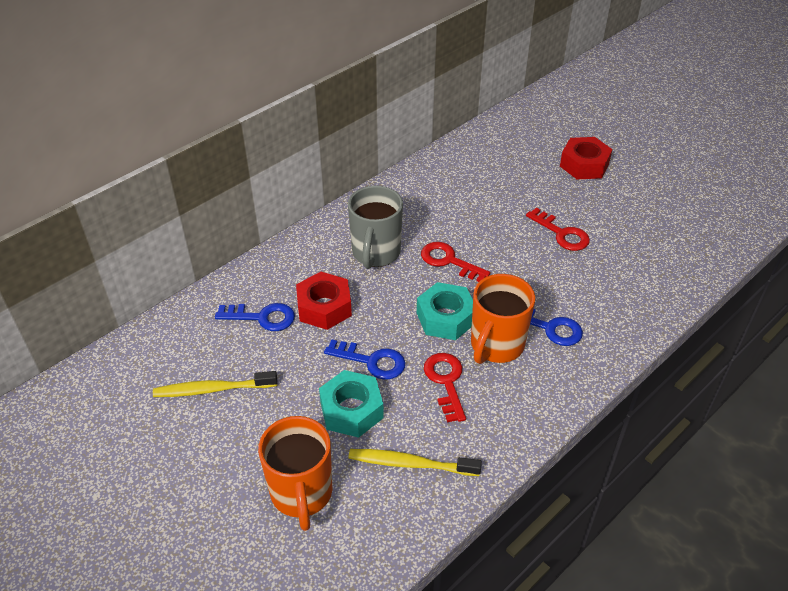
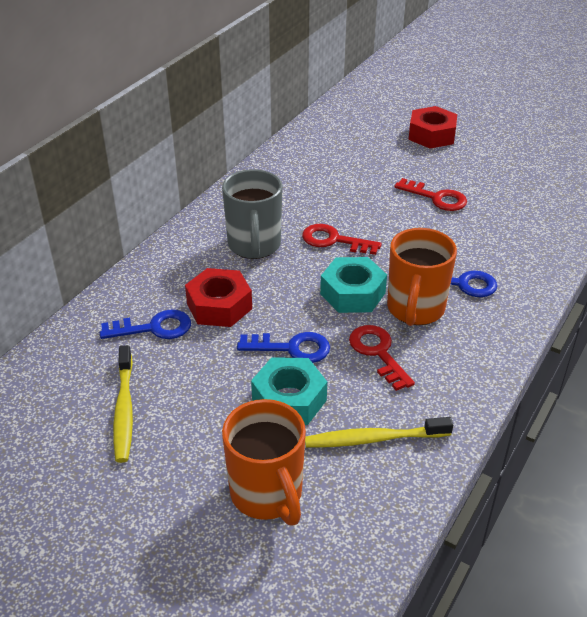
camera: 15 degrees left, 5 degrees down
yellow toothbrush [153,371,277,397] -> yellow toothbrush turned 75 degrees counterclockwise [113,345,133,463]

